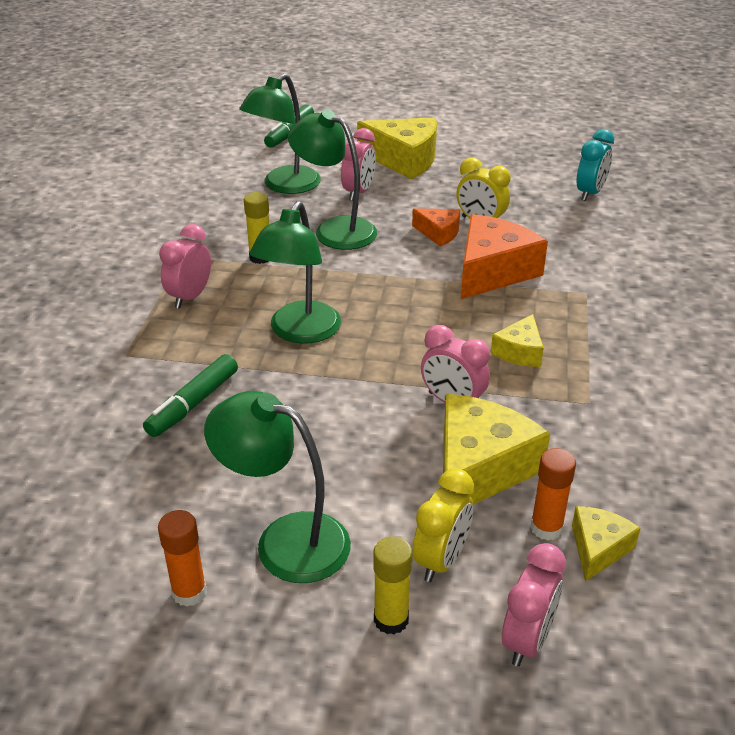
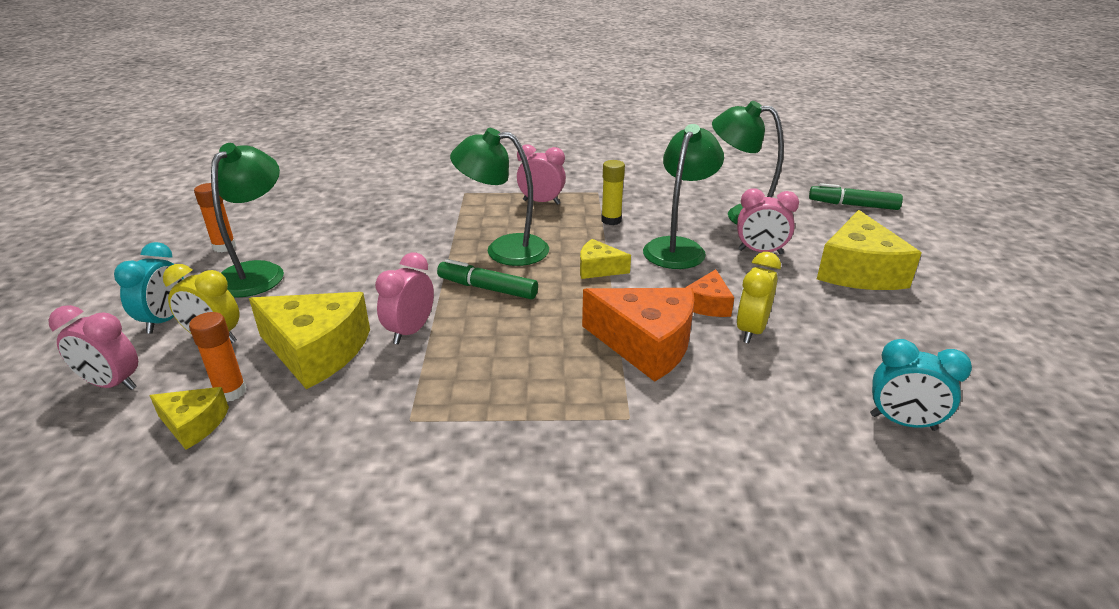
camera: 80 degrees right, 5 degrees down
green marker [143,354,238,437] -> green marker moved to [437,259,538,299]
yellow glue stick [373,536,412,635] -> turquoise clock [114,242,184,334]
yellow cheese [491,314,544,367] -> yellow cheese moved to [580,239,631,279]

